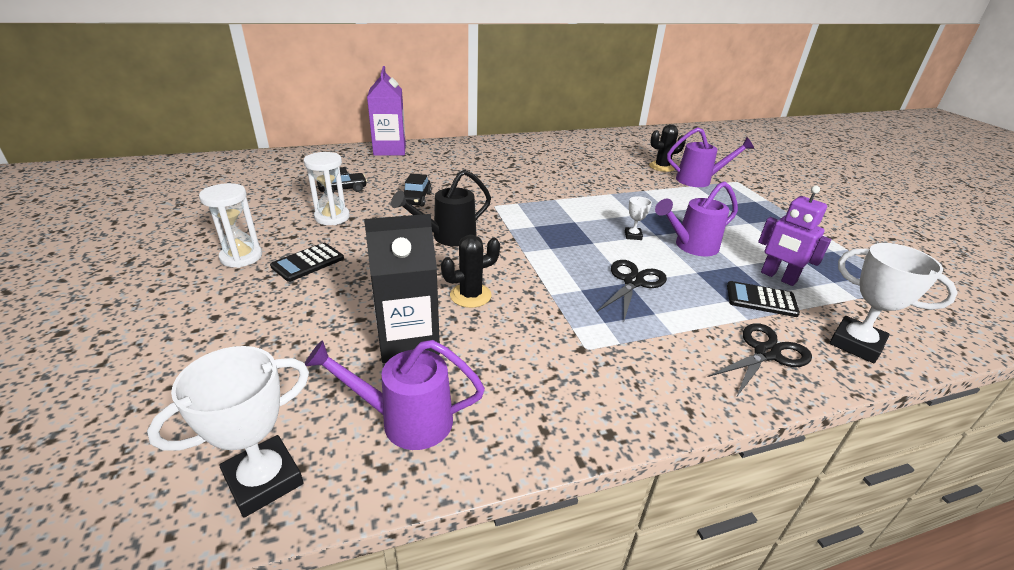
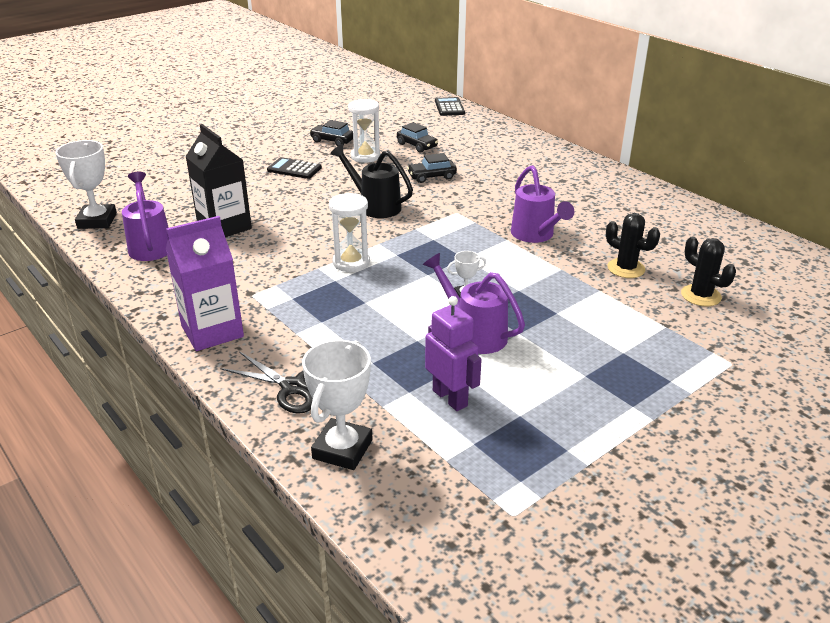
camera: 70 degrees right, 0 degrees up
white trophy [147,346,309,517] -> white trophy turned 60 degrees clockwise [55,140,117,229]
white hourglass [199,183,262,268] -> white hourglass moved to [329,193,370,272]
purple carton [367,66,406,156] -> purple carton moved to [166,216,244,351]
black cactus [441,235,500,308] -> black cactus moved to [606,213,660,278]
black scissors [597,260,667,320] -> none
purple watering can [667,127,754,187] -> purple watering can moved to [511,165,574,243]
black calculator [727,281,800,317] -> black calculator moved to [435,97,465,116]
purple robot [758,186,831,286] -> purple robot turned 120 degrees clockwise [425,296,482,411]
none -> black car [310,120,353,146]

